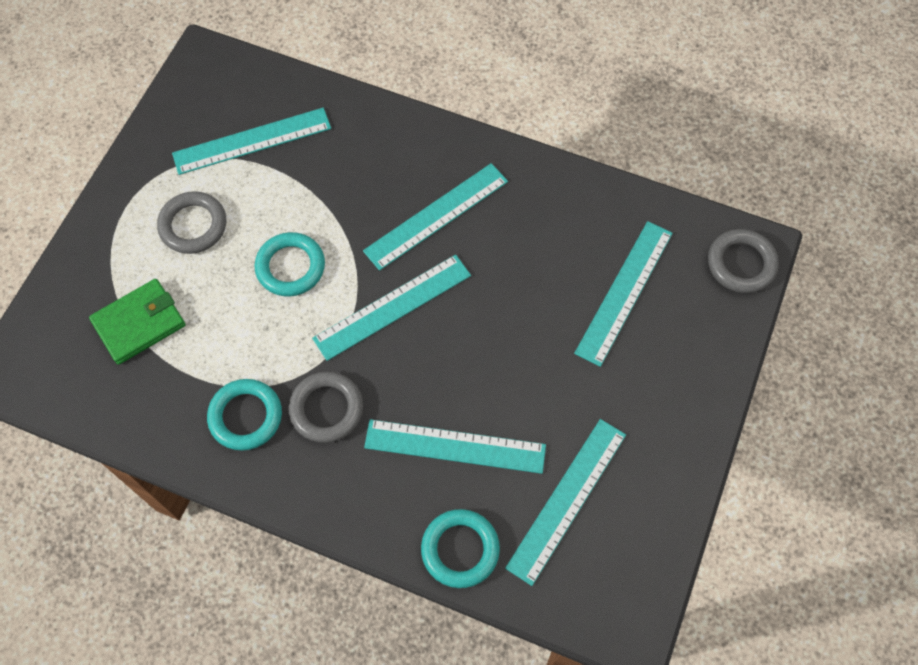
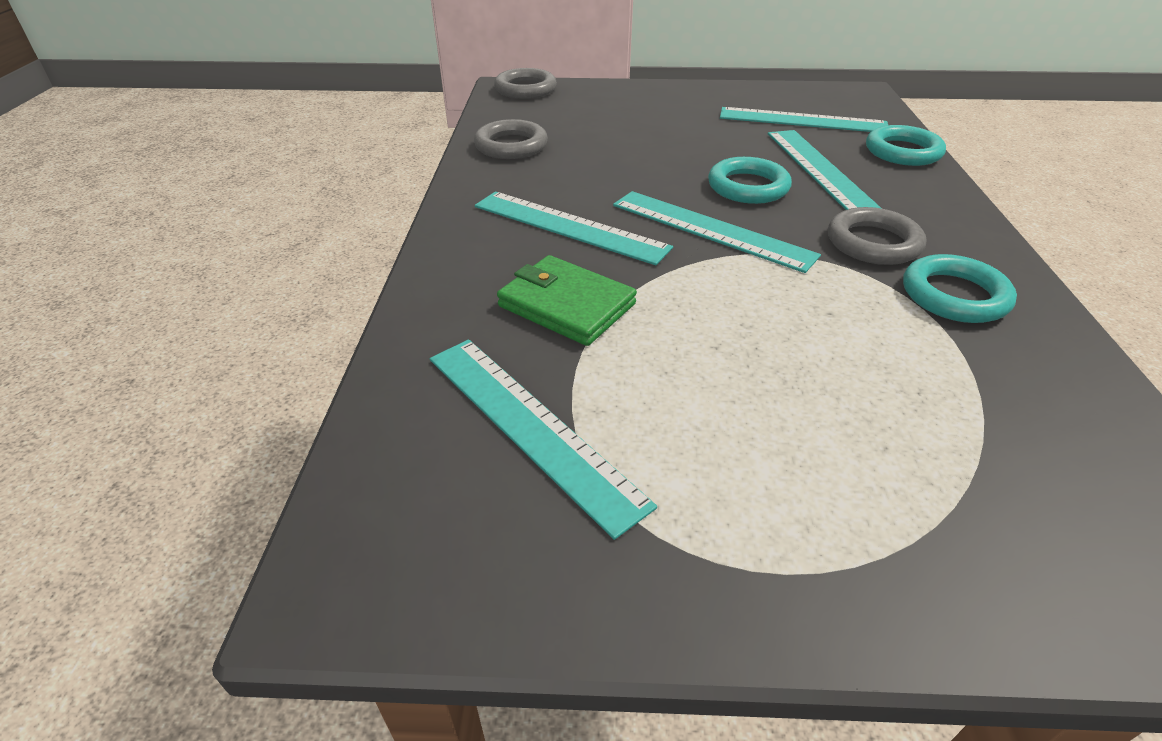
camera: 110 degrees left, 25 degrees down
green wallet [89,279,186,365] -> green wallet moved to [497,255,637,346]
grey ring [157,191,226,254] -> grey ring moved to [474,119,548,159]
turquoise ring [254,232,325,297] -> turquoise ring moved to [708,157,792,204]
turquoise ruler [574,221,673,367] -> none

